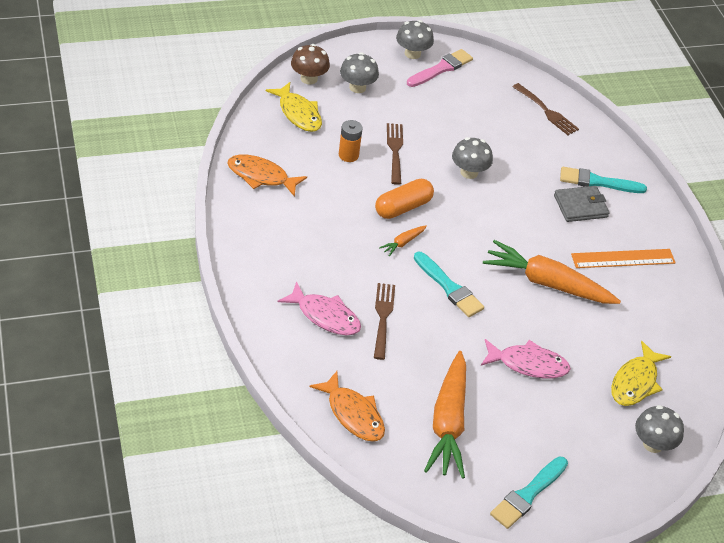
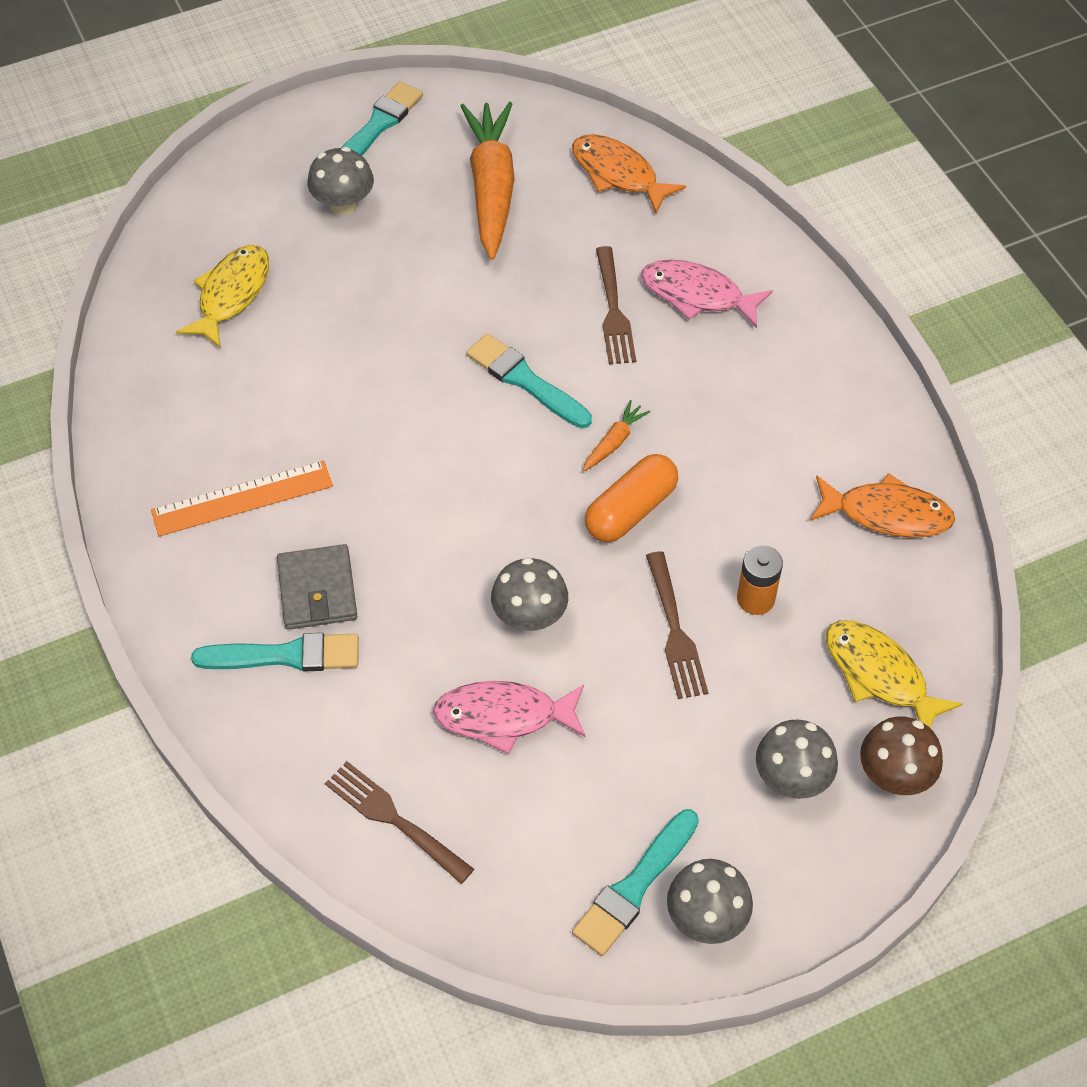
camera: 175 degrees right, 10 degrees up
pink brush [407,49,473,87] -> turquoise brush [572,809,699,956]
pink fish [481,339,571,379] -> pink fish moved to [433,681,586,754]
orange carrot [483,240,621,304] -> none
grey wallet [554,186,610,222] -> grey wallet turned 75 degrees counterclockwise [277,544,357,630]
grey mushroom [635,405,684,453] -> grey mushroom moved to [308,147,374,215]

